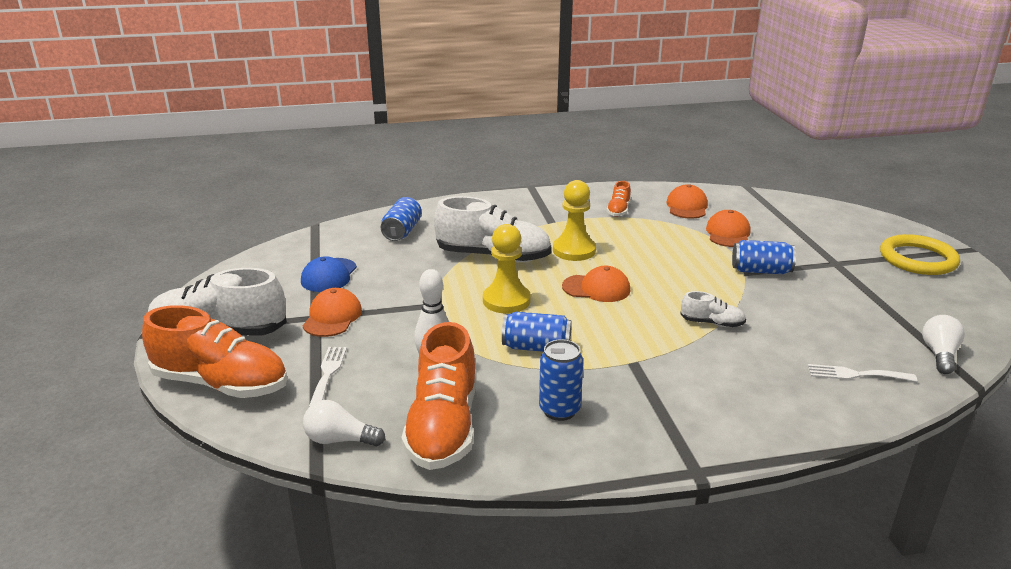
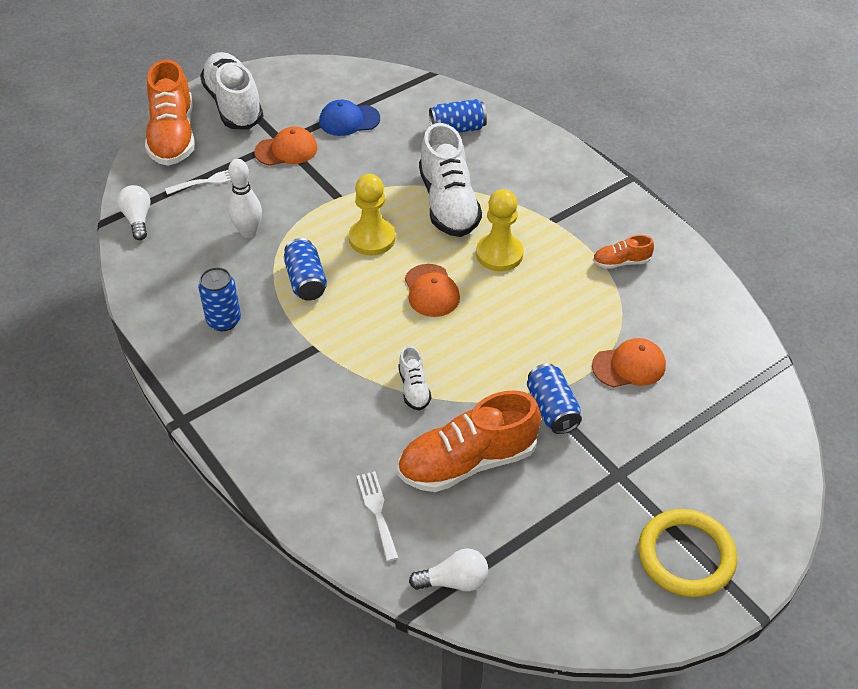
camera: 65 degrees right, 20 degrees up
orange shoe [401,322,477,470] -> orange shoe moved to [397,390,541,492]
orange cap [666,184,708,219] -> none

